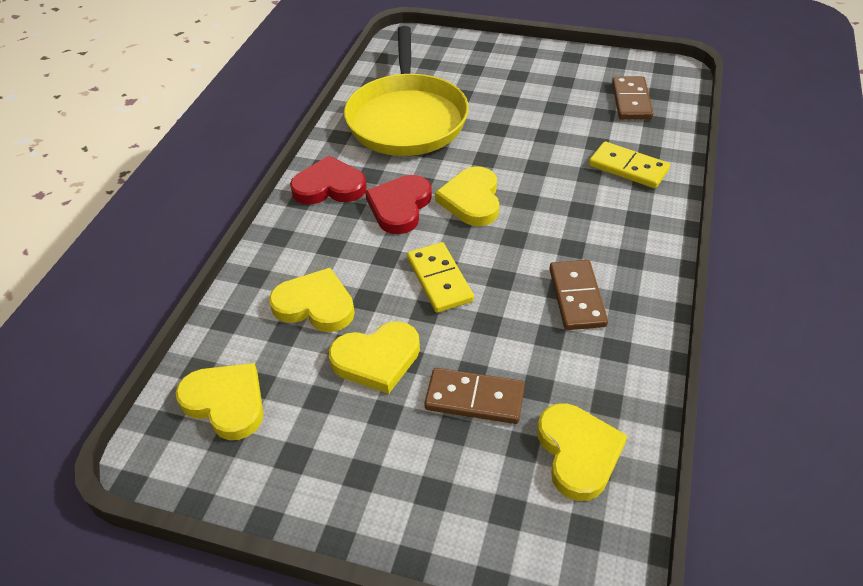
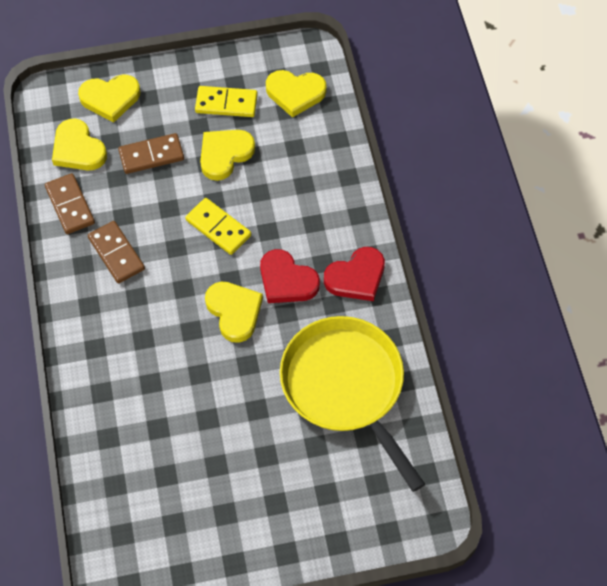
camera: 150 degrees right, 15 degrees up
yellow heart [269,268,355,332] -> yellow heart moved to [78,75,140,123]
red heart [365,175,432,234] -> red heart turned 135 degrees clockwise [260,249,320,303]
yellow domino [589,142,670,189] -> yellow domino moved to [195,86,258,117]
brown domino [612,76,653,120] -> brown domino moved to [45,173,95,234]

